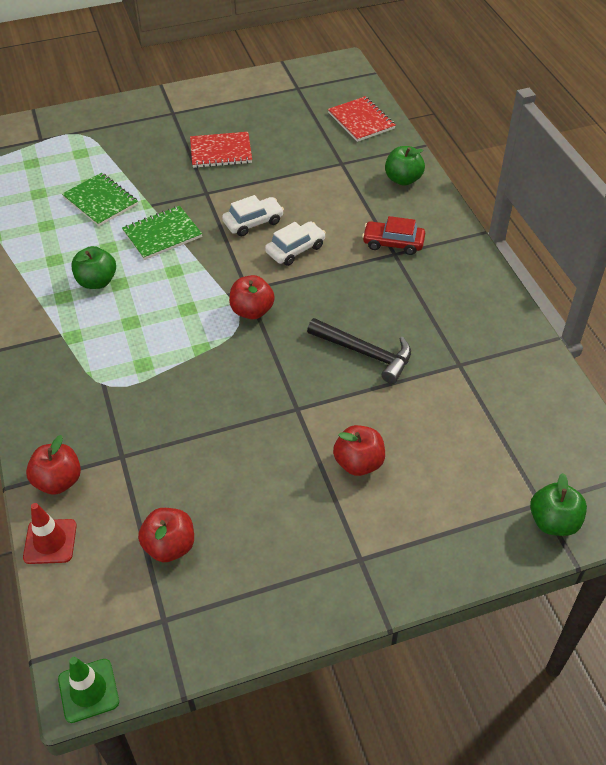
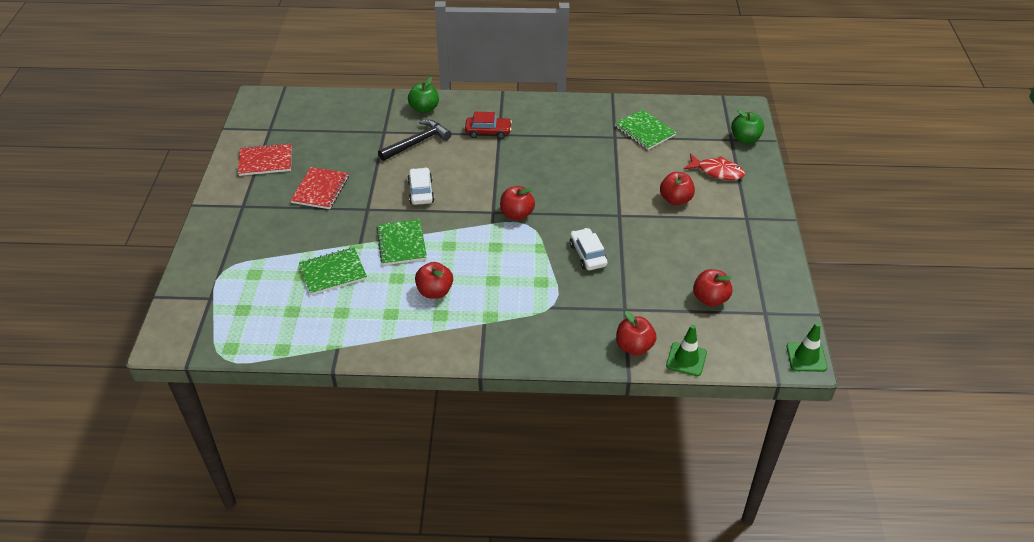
camera: 70 degrees left, 5 degrees down
red traffic cone [23,503,77,564] -> green traffic cone [666,325,707,376]
green apple [71,246,116,289] -> red apple [415,262,453,299]
white car [265,221,326,266] -> white car moved to [570,228,608,270]
black hammer [307,318,411,384] -> black hammer moved to [378,120,451,161]
red notebook [328,96,396,142] -> red notebook moved to [238,143,292,176]
red car [362,216,425,255] -> red car turned 120 degrees counterclockwise [465,112,512,139]
none -> green notebook [614,109,676,150]
none -> red fish [684,154,745,180]

